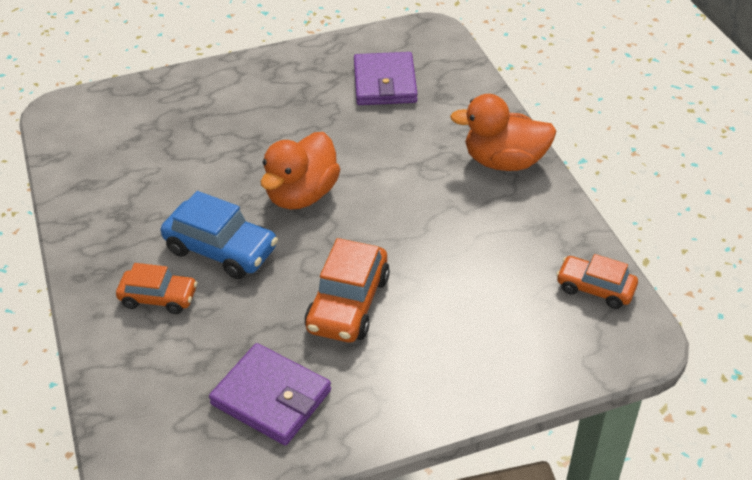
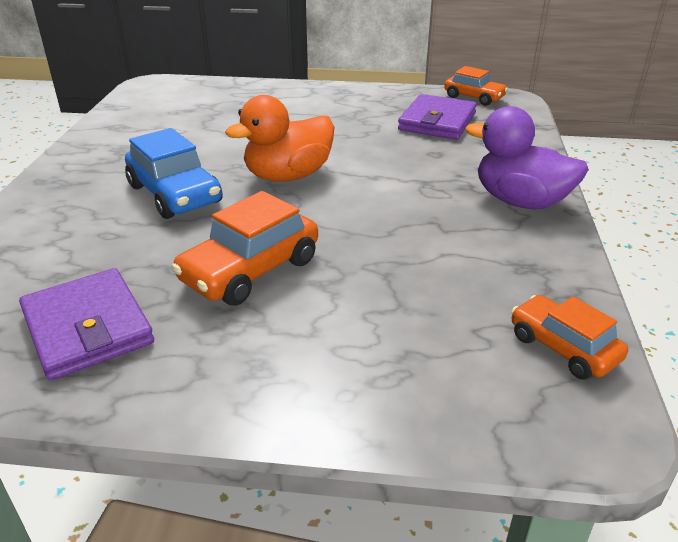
camera: 25 degrees right, 10 degrees down
orange car [116,263,197,314] -> orange car moved to [444,66,508,106]
orange duck [450,94,556,171] -> purple duck [465,106,589,209]

